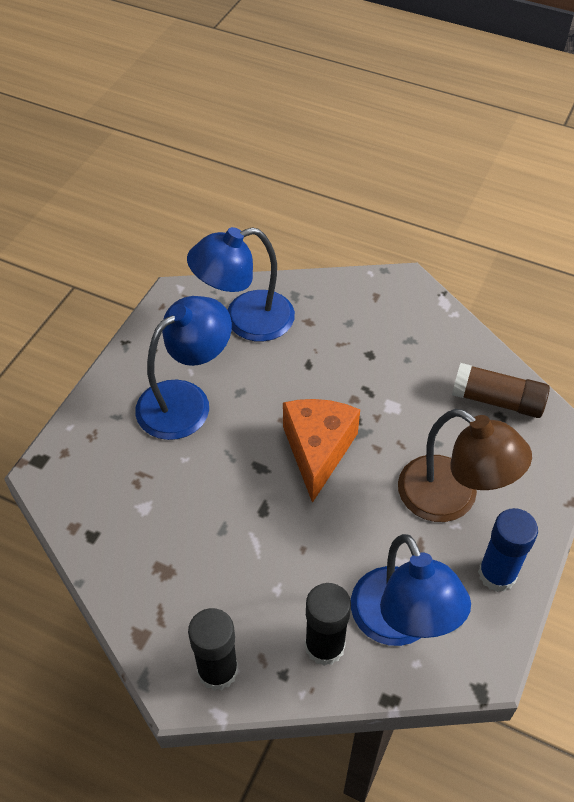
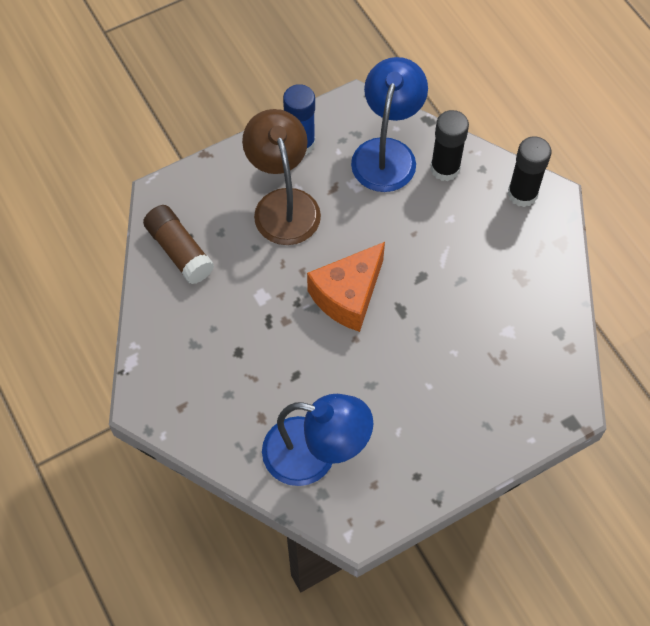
camera: 145 degrees left, 10 degrees up
blue lamp [135,296,232,440] -> none

